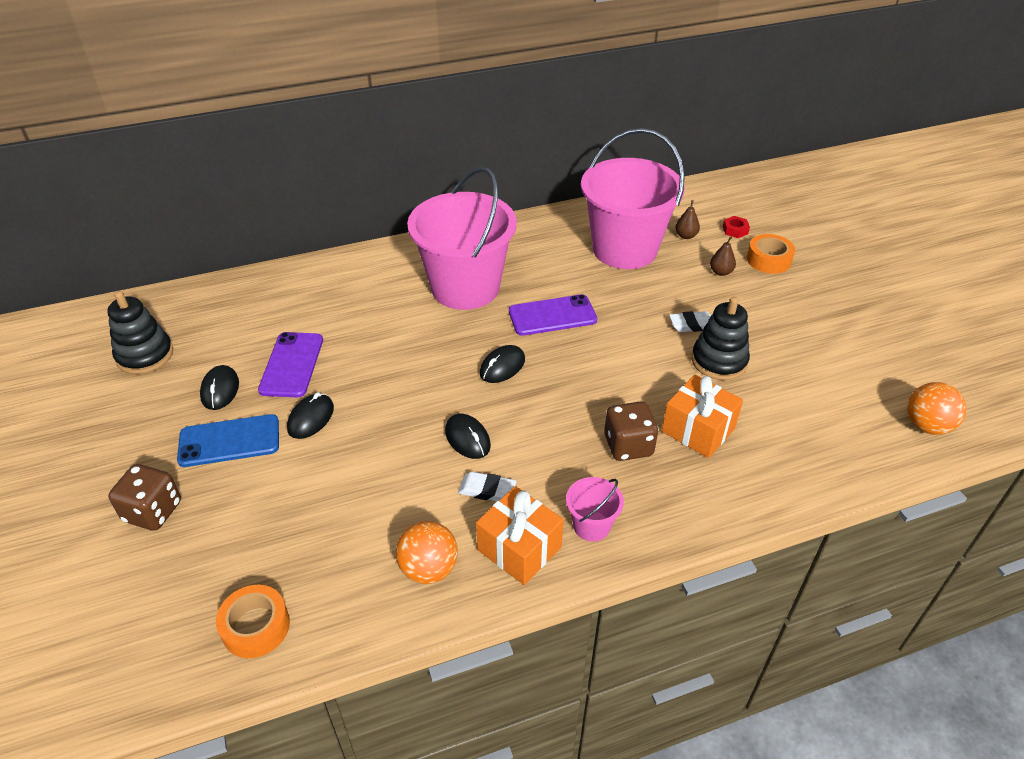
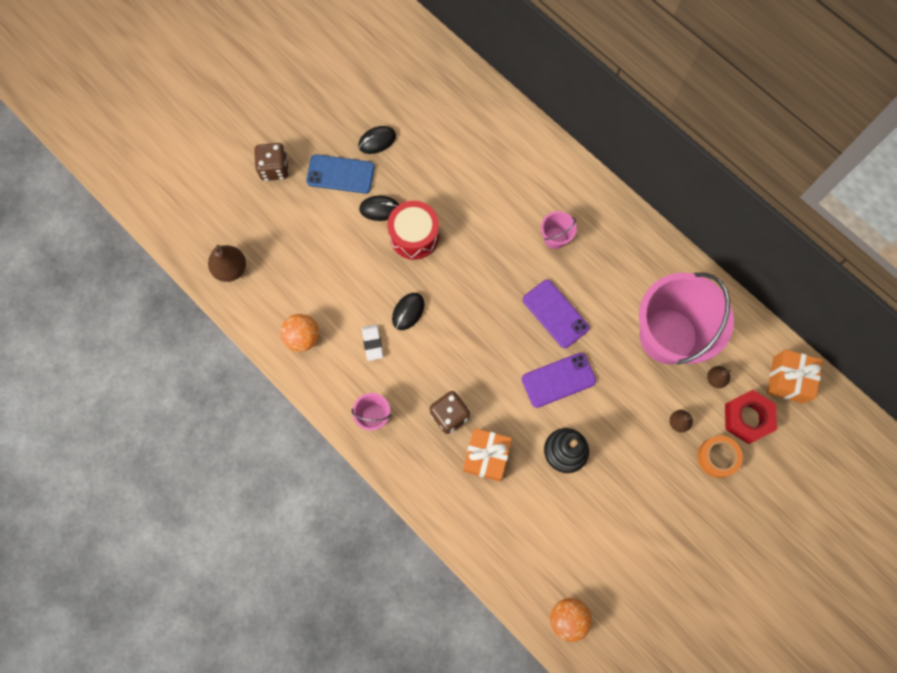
camera: 65 degrees right, 30 degrees up
black stacking toy [107,291,173,374] -> none
blue phone [177,414,279,467] -> blue phone turned 45 degrees counterclockwise [306,154,375,194]
orange tape [216,585,290,658] -> brown pear [208,245,246,282]
purple phone [258,332,323,397] -> purple phone moved to [522,352,596,408]
pink bucket [407,167,517,310] -> pink bucket [541,211,577,249], size x0.41
orange gift [476,486,564,585] -> orange gift moved to [767,350,823,404]
black mouse [480,345,525,383] -> none
white eraser [669,311,711,332] -> none
red nut [723,216,750,238] -> red nut [725,390,777,444], size x2.05
none -> red drum [387,201,439,260]

